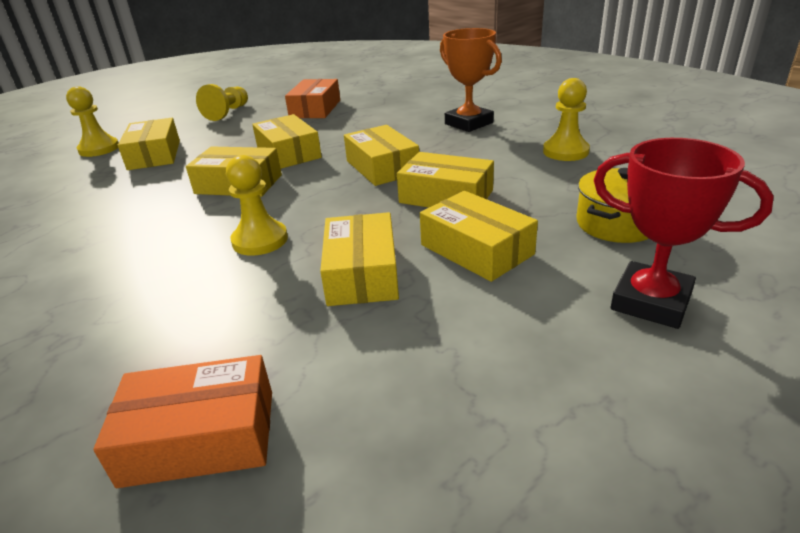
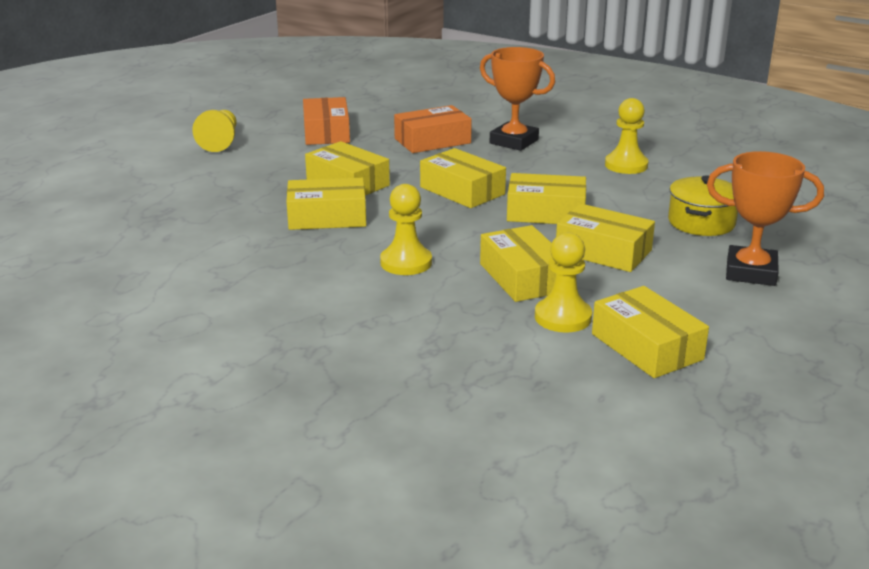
camera: 20 degrees left, 5 degrees down
yellow pawn [66,86,119,157] -> yellow pawn moved to [535,232,592,332]
orange box [93,355,272,488] -> orange box moved to [394,105,472,153]
yellow box [118,118,180,170] -> yellow box moved to [592,286,709,378]
red trophy [594,138,774,329] -> orange trophy [707,151,824,286]

